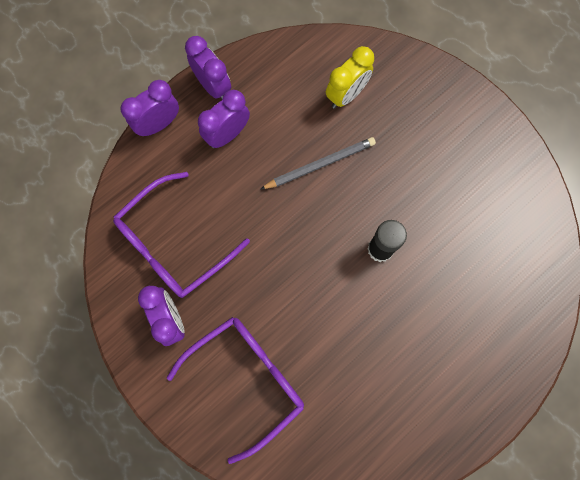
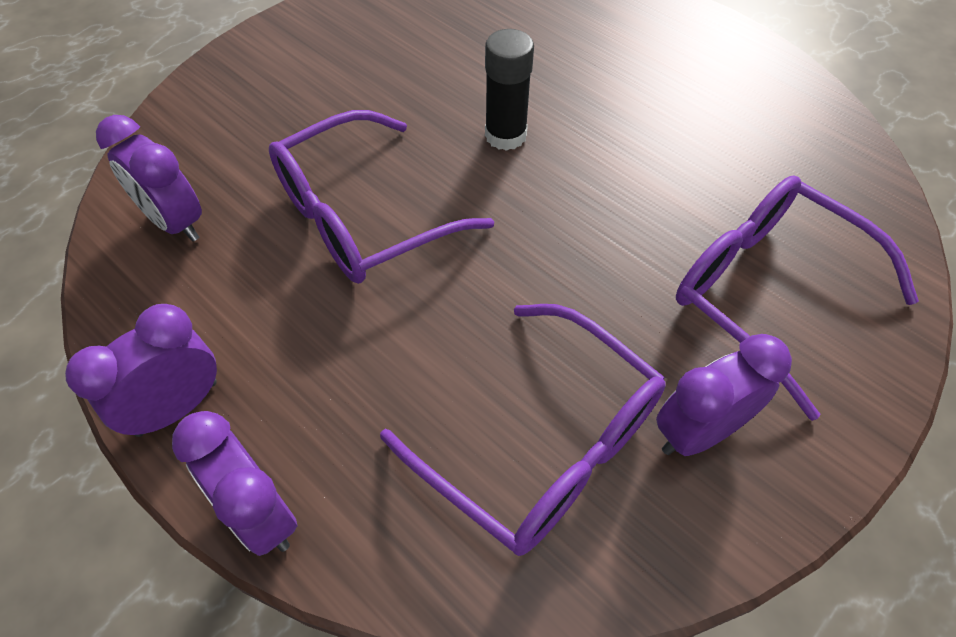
camera: 95 degrees left, 20 degrees down
purple clock [198,90,250,148] -> purple clock moved to [96,115,202,242]
grey pencil [260,137,376,190] -> purple glasses [269,110,494,284]
yellow clock [326,46,374,109] -> none

